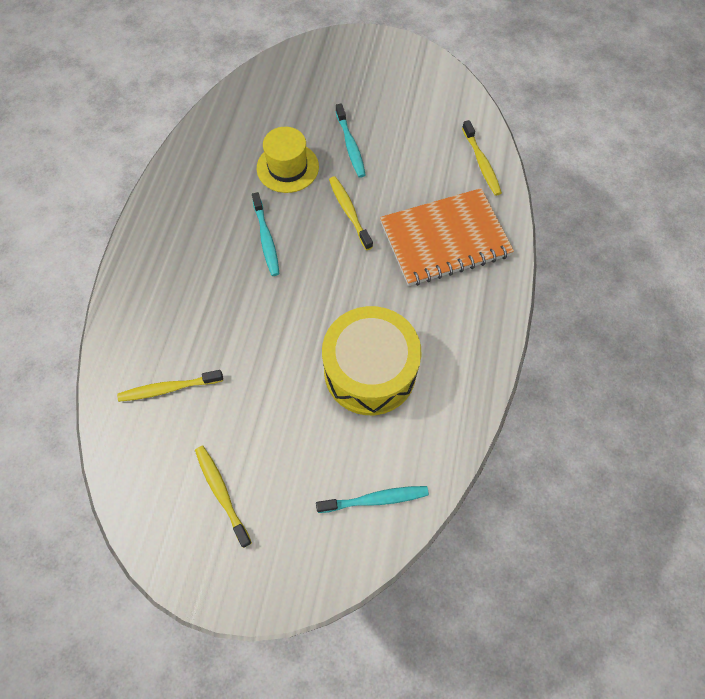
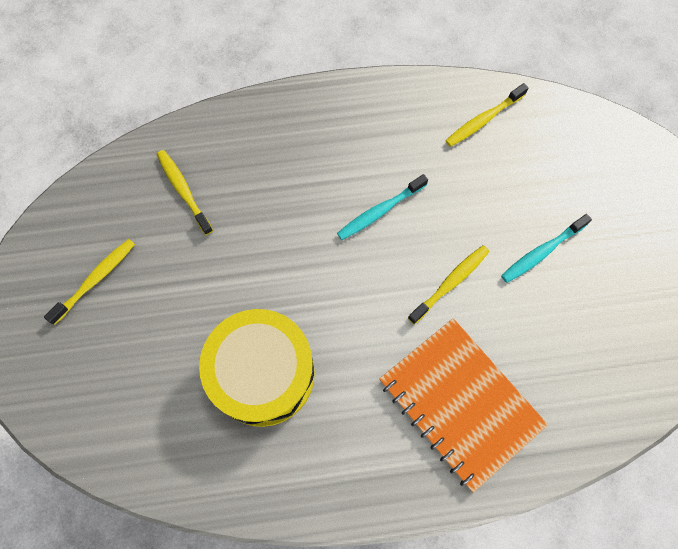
camera: 70 degrees right, 5 degrees up
yellow hat [257,127,319,193] -> none
turquoise toothbrush [316,486,429,513] -> none
yellow toothbrush [462,120,502,196] -> yellow toothbrush moved to [445,83,529,147]

